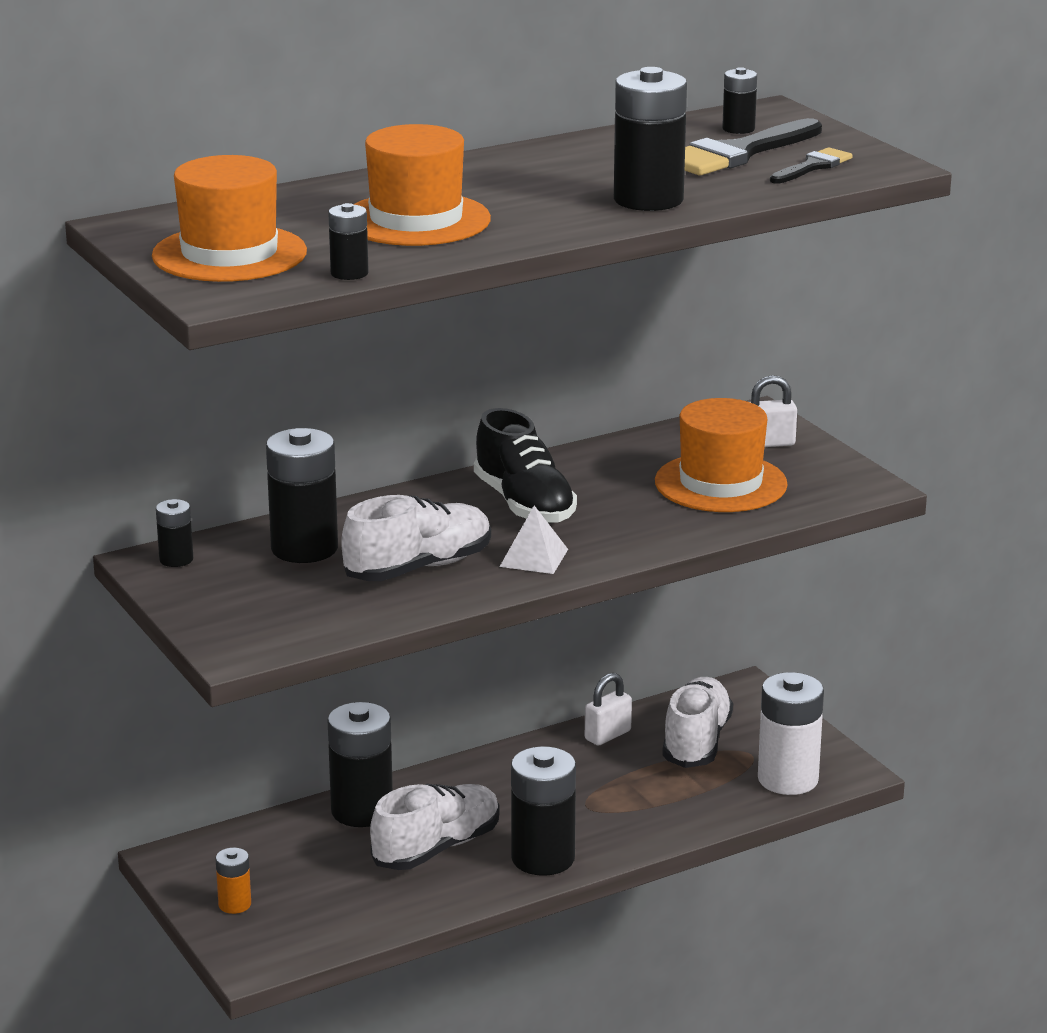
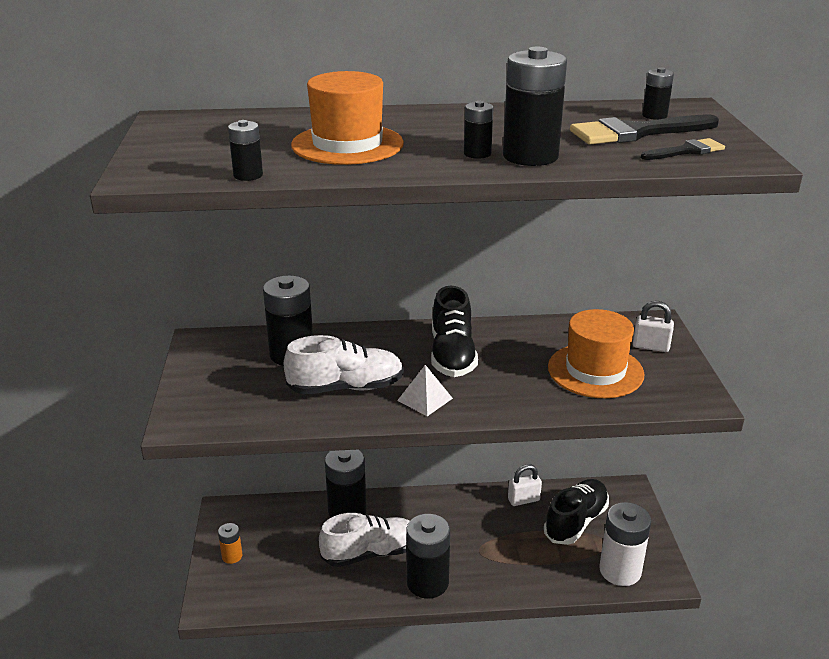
camera: 25 degrees right, 5 degrees up
orange hat [152,155,307,282] -> none
black battery [156,499,193,567] -> black battery moved to [464,101,494,159]
white shoe [662,677,733,768] -> black shoe [544,479,609,545]

